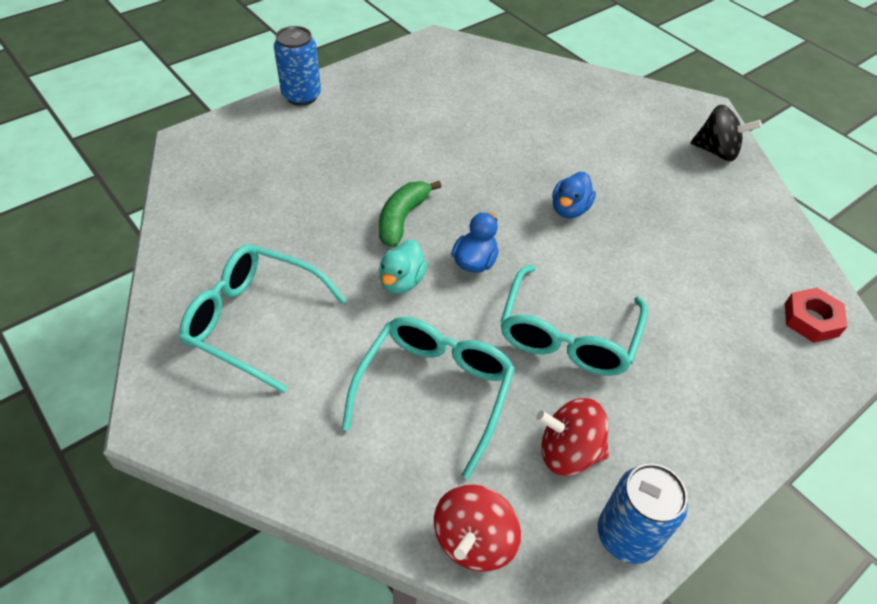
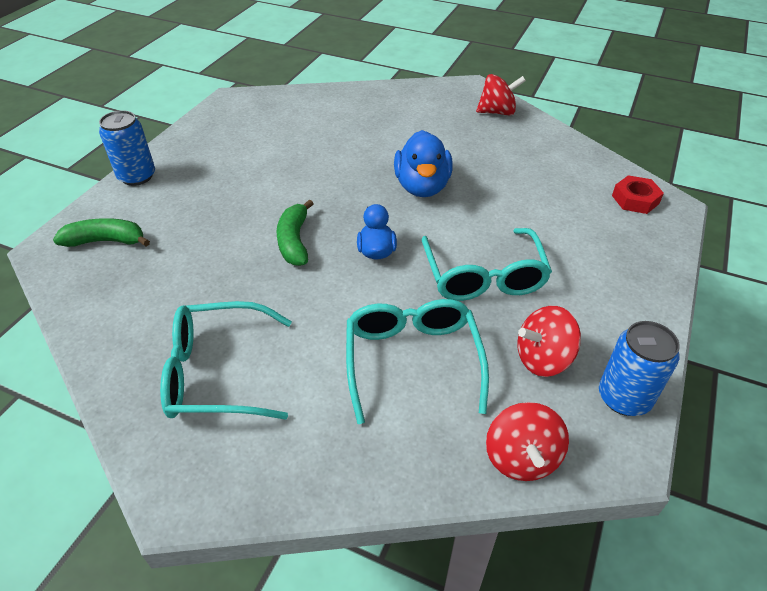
camera: 25 degrees left, 5 degrees down
turquoise duck [379,240,427,294] -> none
blue duck [552,172,596,218] -> blue duck [394,130,453,197], size x1.64
black spinning top [691,105,762,161] -> red spinning top [476,74,526,116]
none -> green banana [53,218,150,247]

